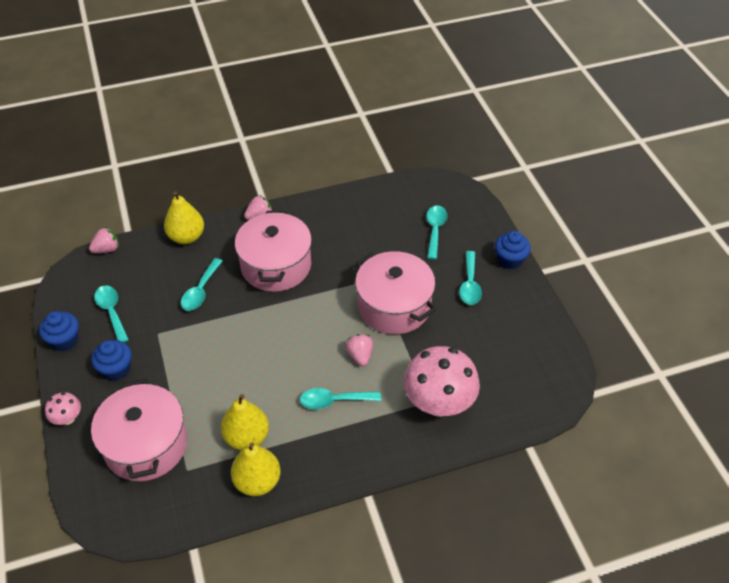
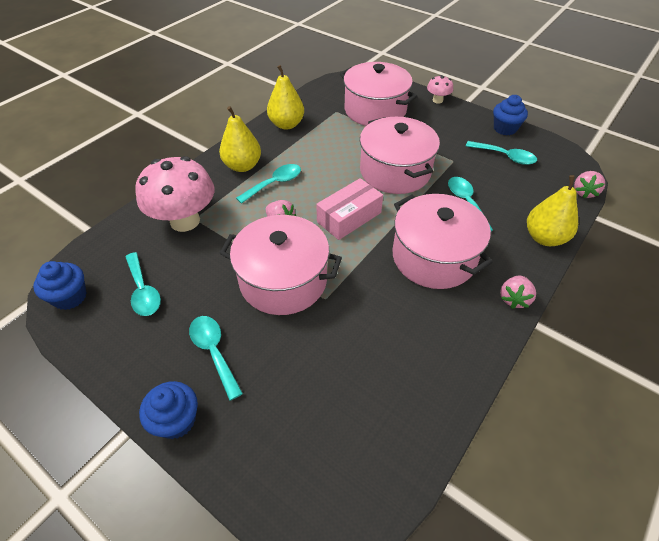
camera: 145 degrees right, 0 degrees up
blue cupcake [91,340,132,381] -> blue cupcake moved to [33,261,87,310]
yellow pear [221,394,269,450] -> yellow pear moved to [219,106,261,172]
turquoise spoon [426,206,447,259] -> turquoise spoon moved to [125,252,161,316]
none -> pink box [316,178,383,240]
none -> pink pot [360,117,440,194]

